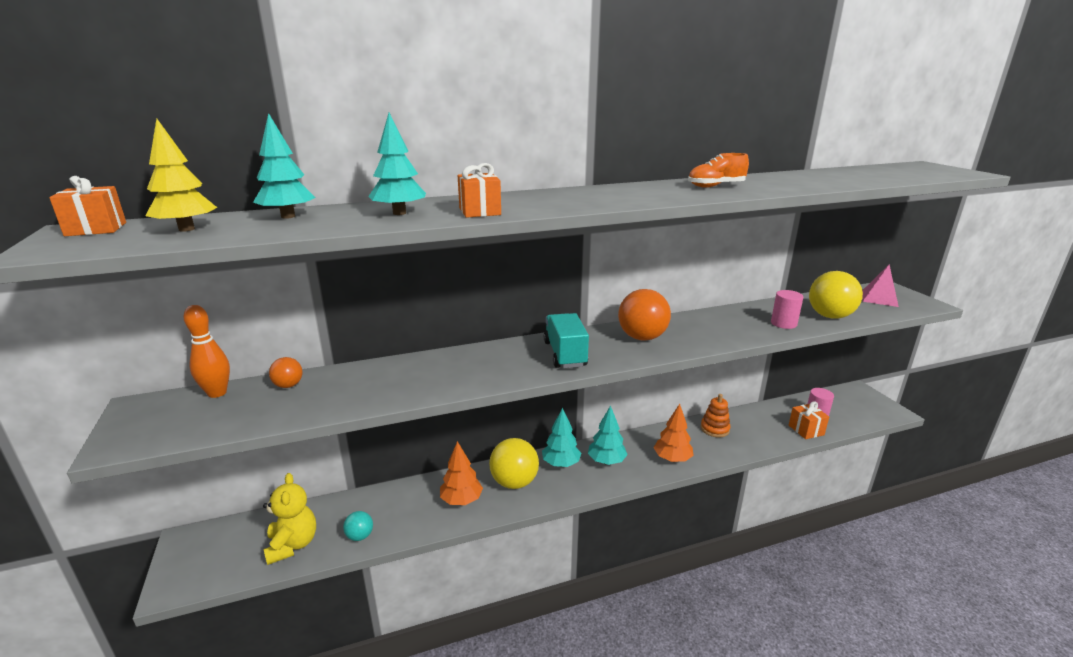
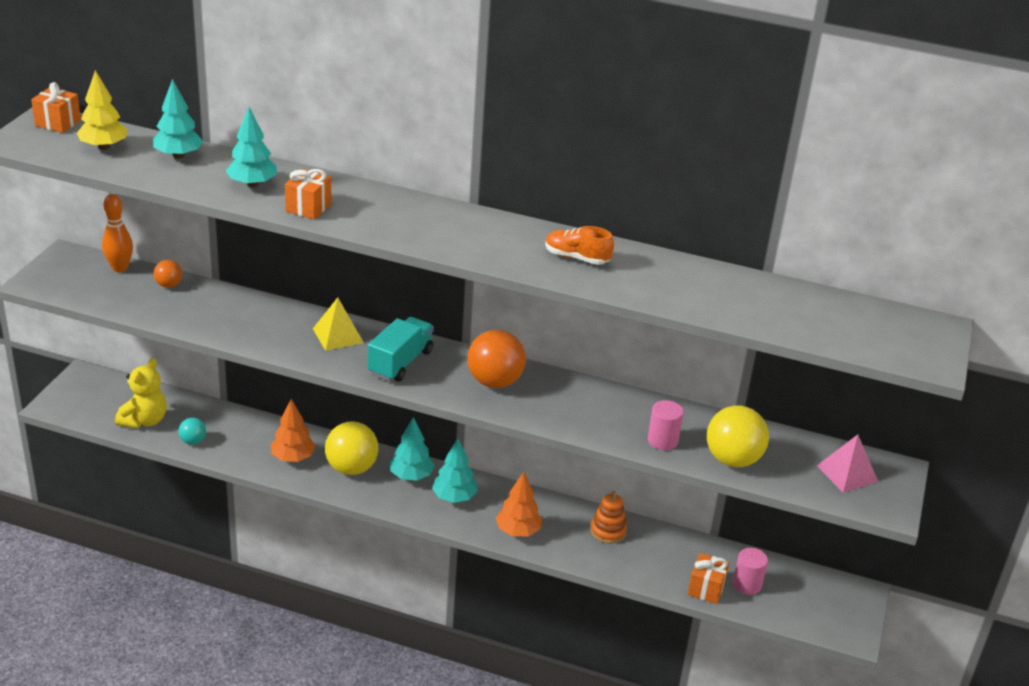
camera: 35 degrees right, 10 degrees up
none -> yellow pyramid [313,297,364,351]

